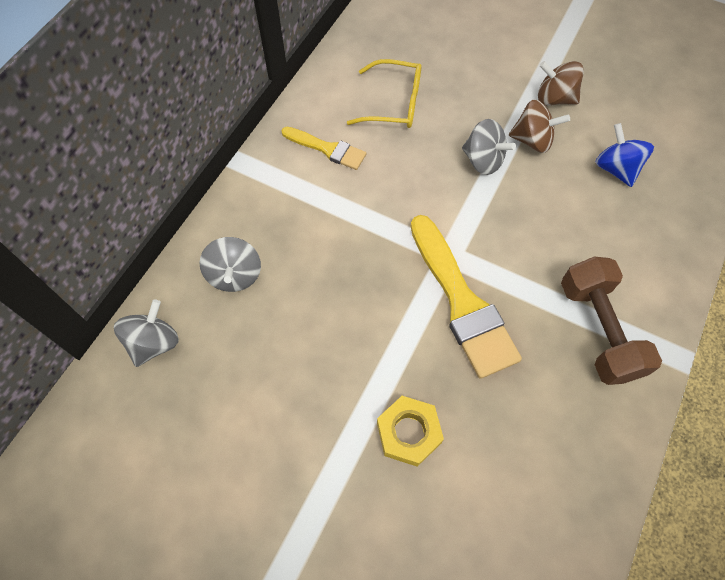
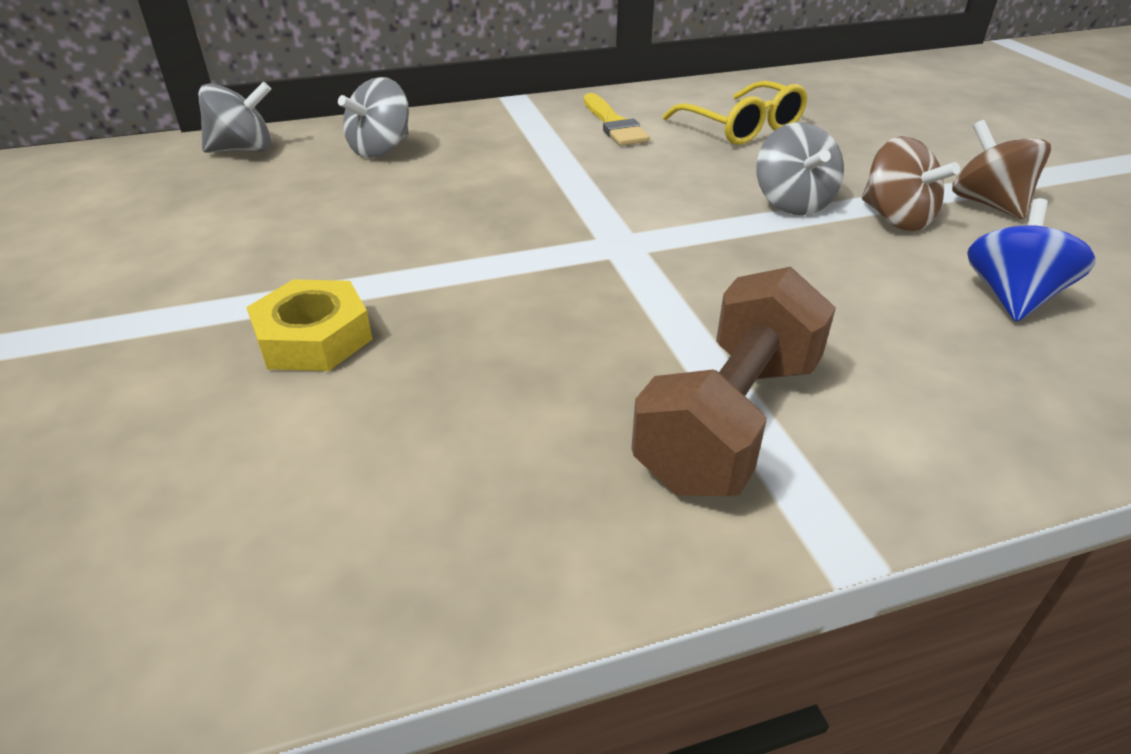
camera: 45 degrees right, 25 degrees down
yellow brush [410,215,522,379] -> none

